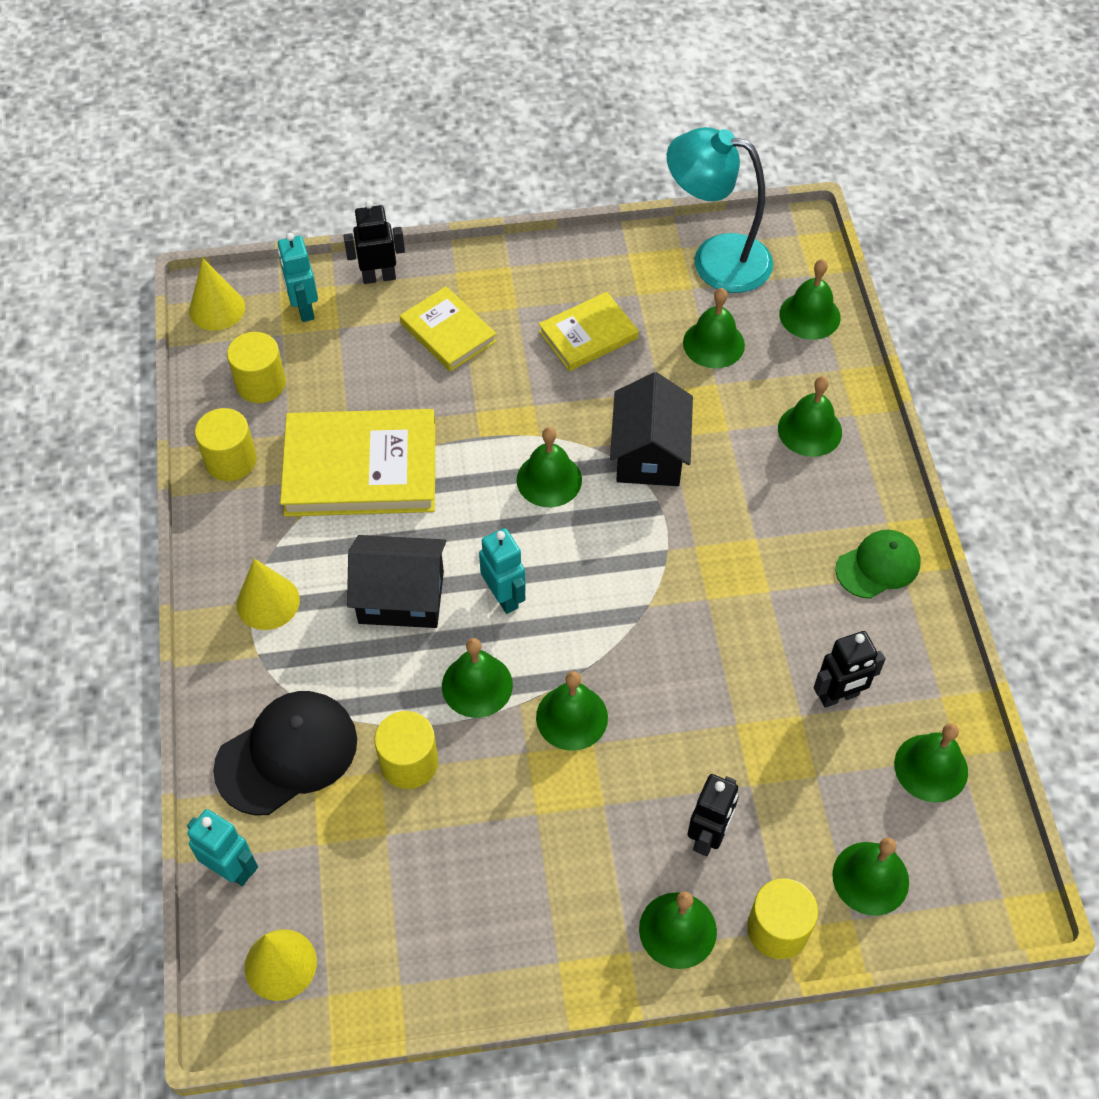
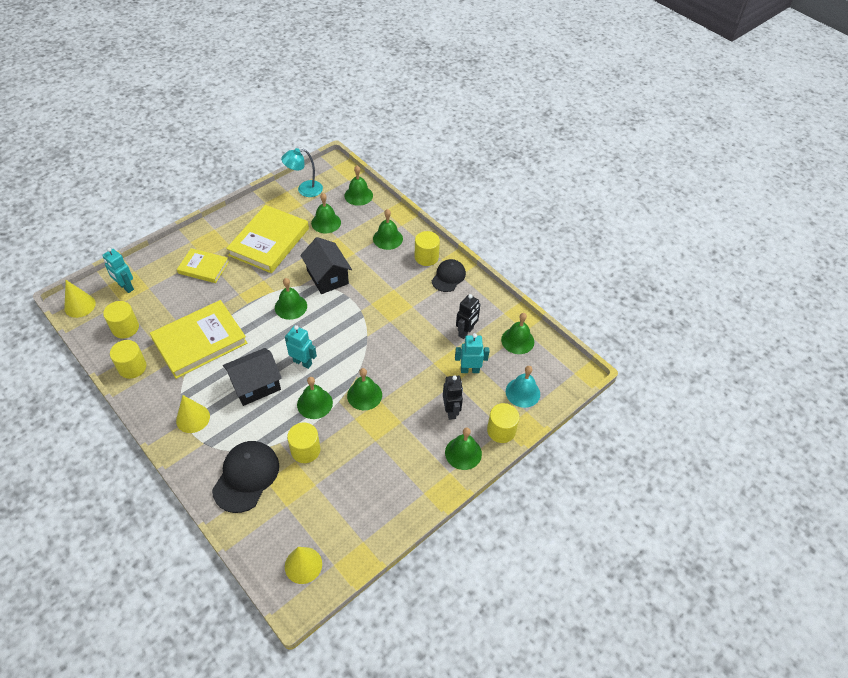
camera: 35 degrees left, 5 degrees down
turquoise robot [187,809,258,886] -> turquoise robot moved to [455,333,489,373]
black robot [343,200,405,284] -> none
yellow book [539,292,639,371] -> yellow book [226,205,309,273], size x1.74
turquoise lamp [667,127,773,293] -> turquoise lamp [281,148,323,197], size x0.65
green bell [832,838,909,916] -> turquoise bell [506,366,540,408]
green cap [836,530,921,599] -> black cap [432,259,466,292]
none -> yellow cylinder [415,231,440,266]

